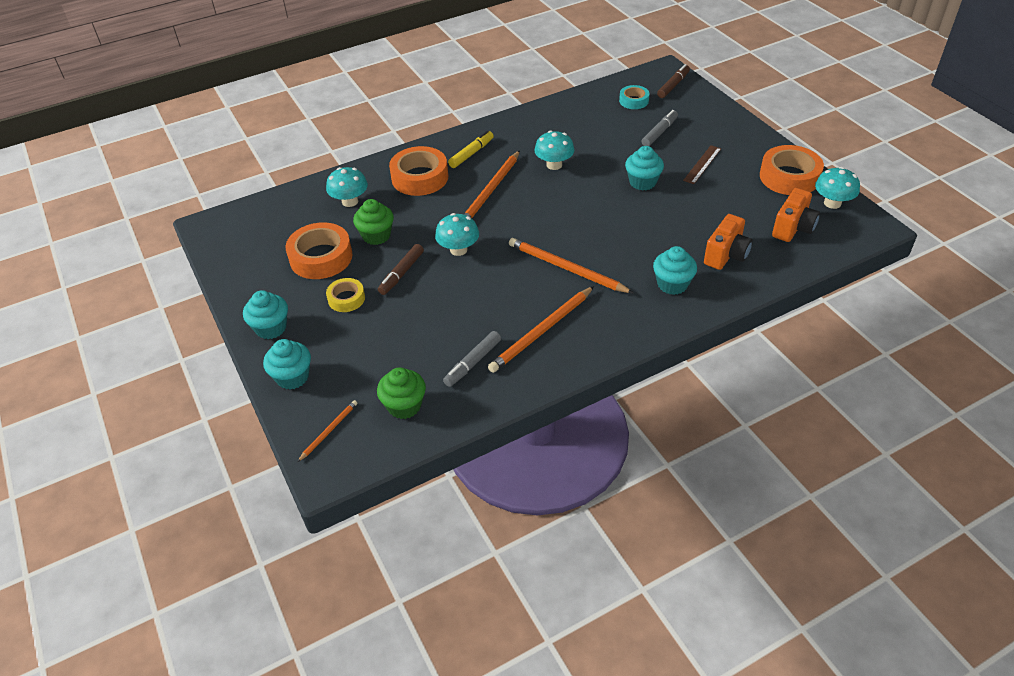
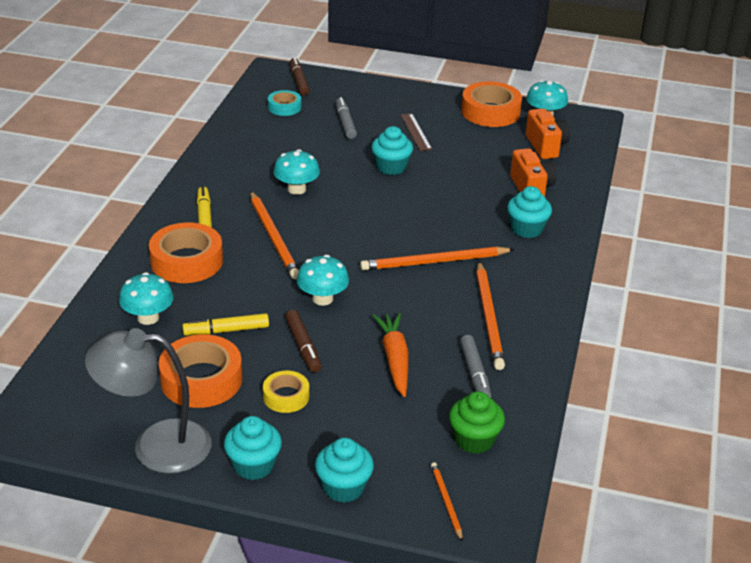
camera: 50 degrees left, 10 degrees down
green cupcake [353,199,394,245] -> yellow marker [182,313,269,336]
none -> grey lamp [85,328,212,474]
none -> orange carrot [372,313,409,397]

